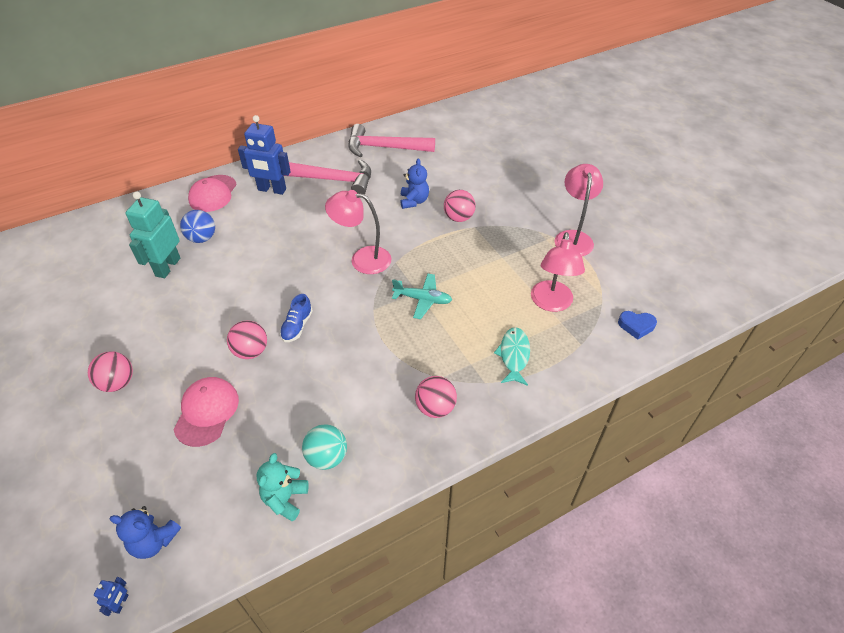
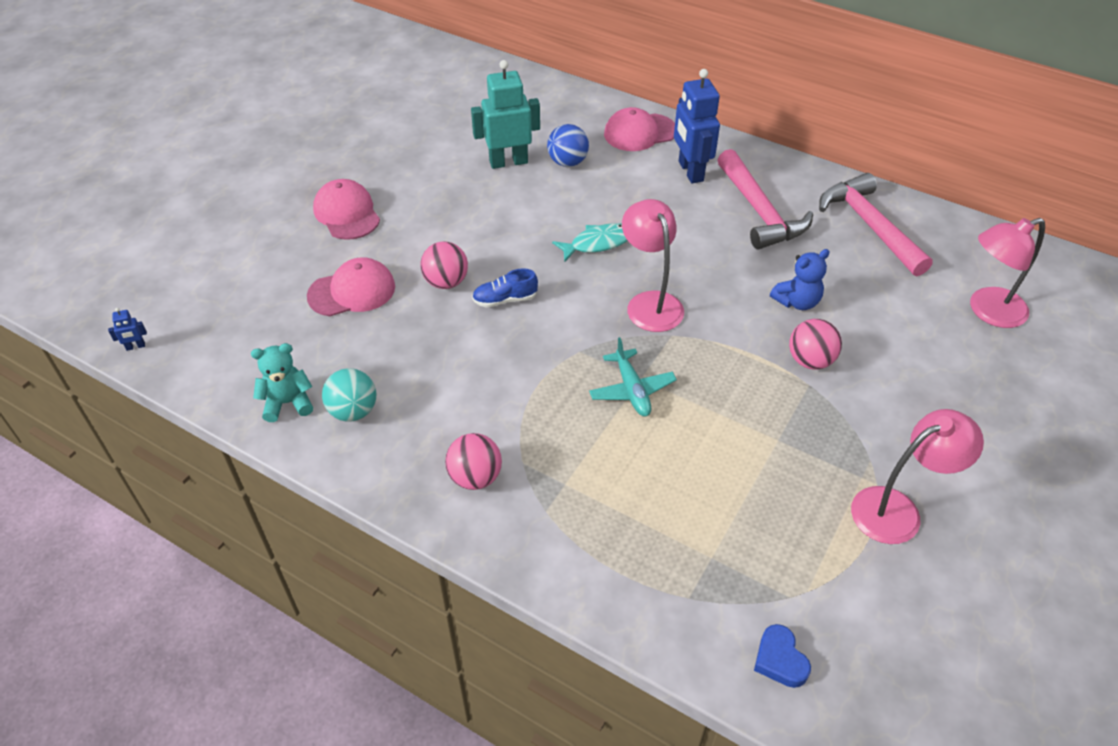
camera: 60 degrees right, 0 degrees up
pink ball [88,351,133,392] -> pink cap [313,179,380,240]
blue teddy bear [109,506,181,559] -> none
turquoise fish [494,327,530,386] -> turquoise fish moved to [552,223,628,262]
pink lamp [531,232,585,312] -> pink lamp moved to [970,218,1045,328]

